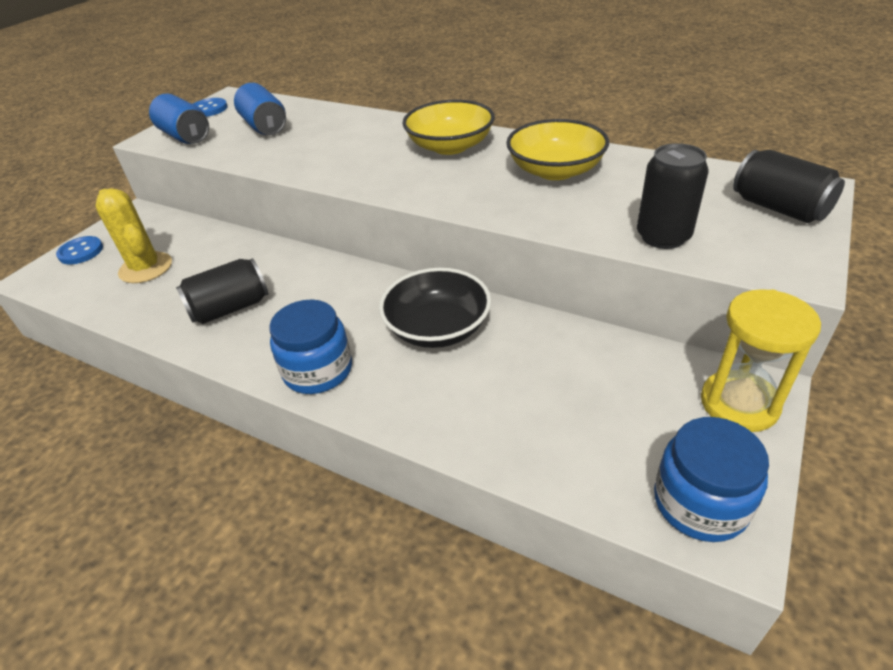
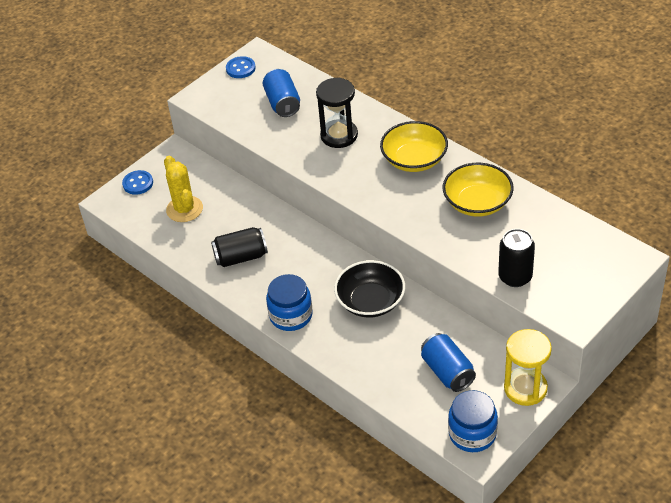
camera: 15 degrees right, 5 degrees up
blue can [149,94,209,144] -> blue can moved to [421,333,476,392]
black can [733,149,845,223] -> none
none -> black hourglass [316,78,358,148]

